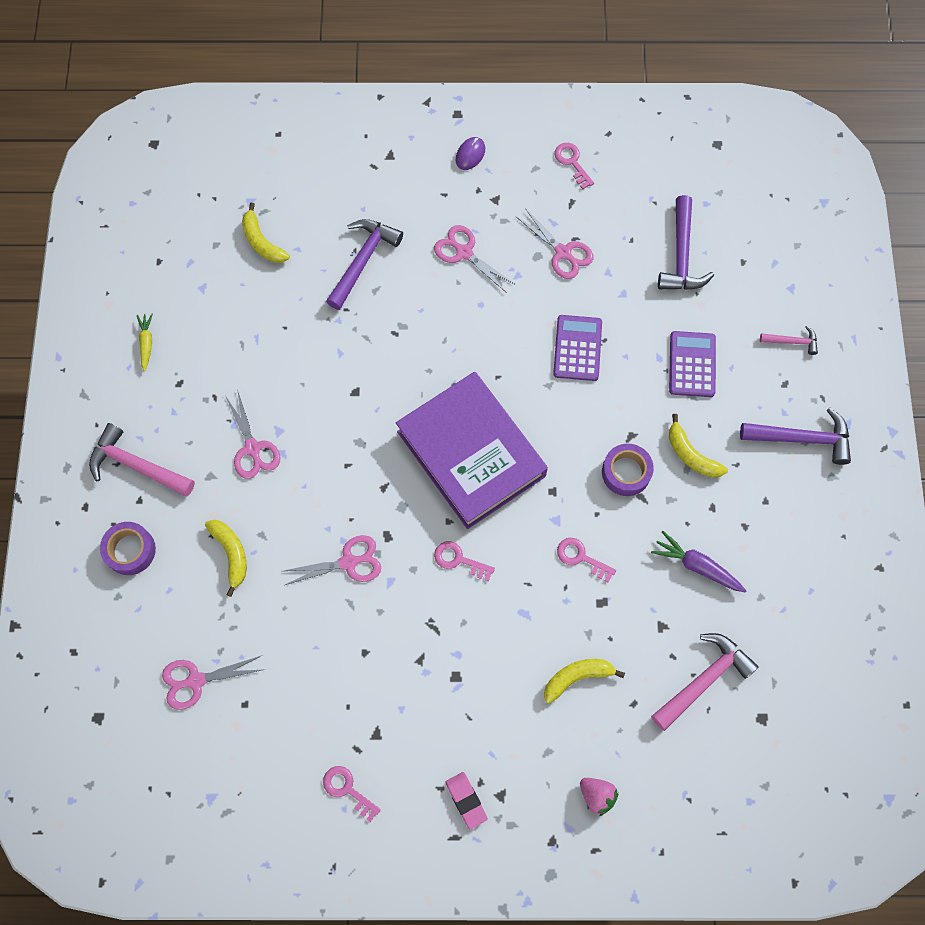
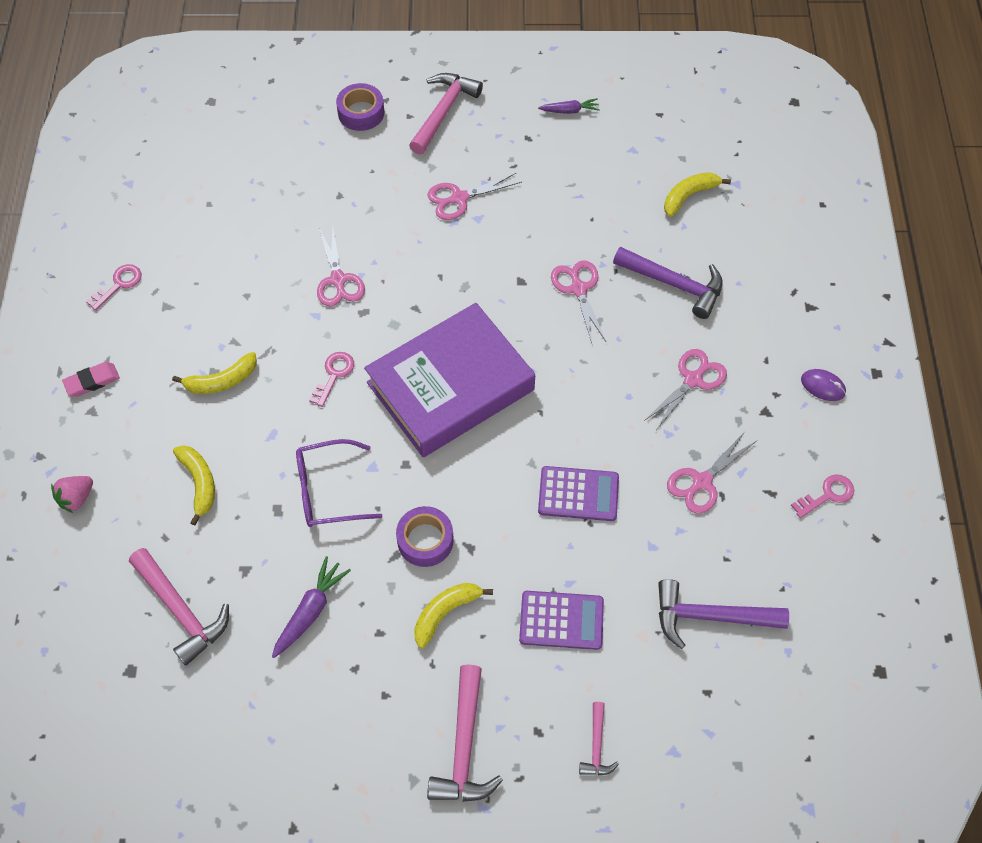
camera: 90 degrees right, 10 degrees down
yellow carrot [137,314,153,371] -> purple carrot [538,98,600,114]
pink scissors [162,655,266,710] -> pink scissors moved to [551,260,606,343]
yellow banana [205,520,247,597] -> yellow banana moved to [172,352,257,394]
pink key [557,538,616,583] -> purple glasses [296,439,382,527]
purple hammer [740,407,851,465] -> pink hammer [427,664,503,802]

